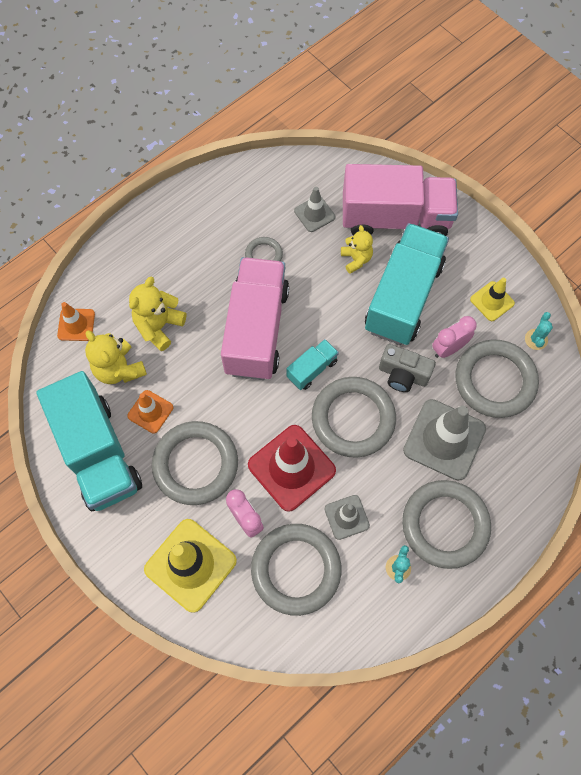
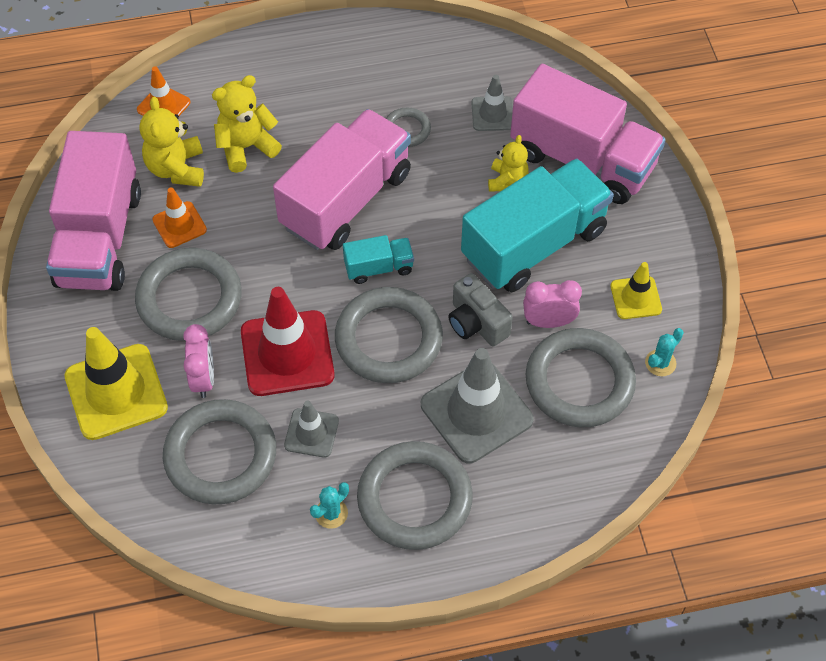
camera: 30 degrees right, 10 degrees down
turquoise truck [36,371,142,511] -> pink truck [46,131,141,291]

